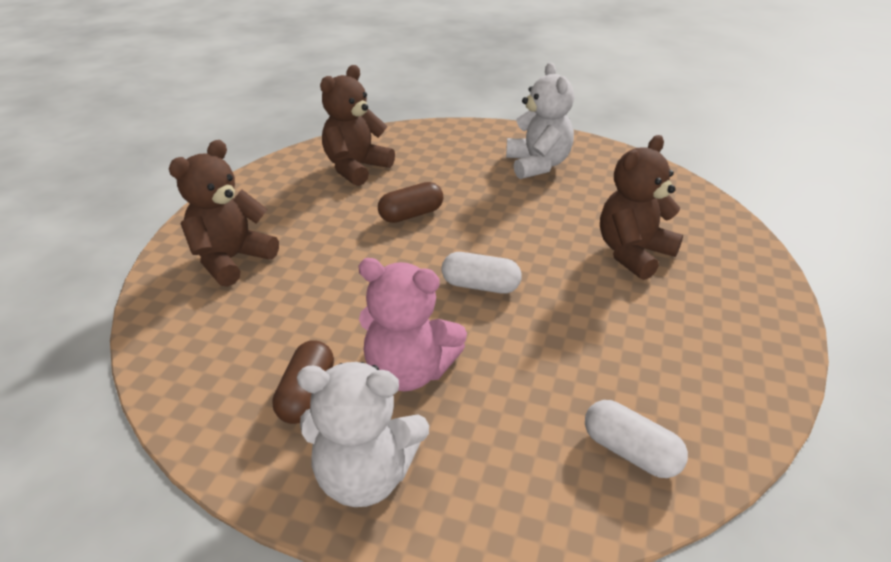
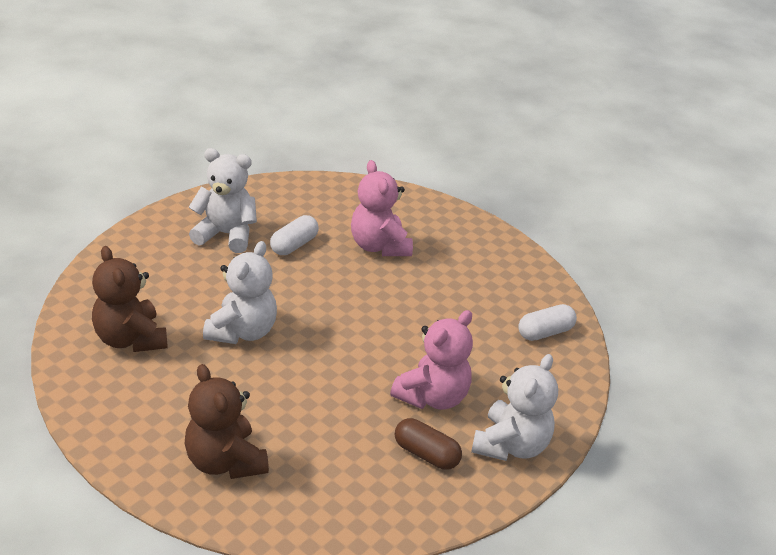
camera: 70 degrees left, 0 degrees up
brown capsule [378,182,443,223] -> white teddy bear [203,241,277,344]
white capsule [441,252,522,294] -> white capsule moved to [270,215,319,255]
brown teddy bear [600,135,683,280] -> pink teddy bear [351,160,413,256]

